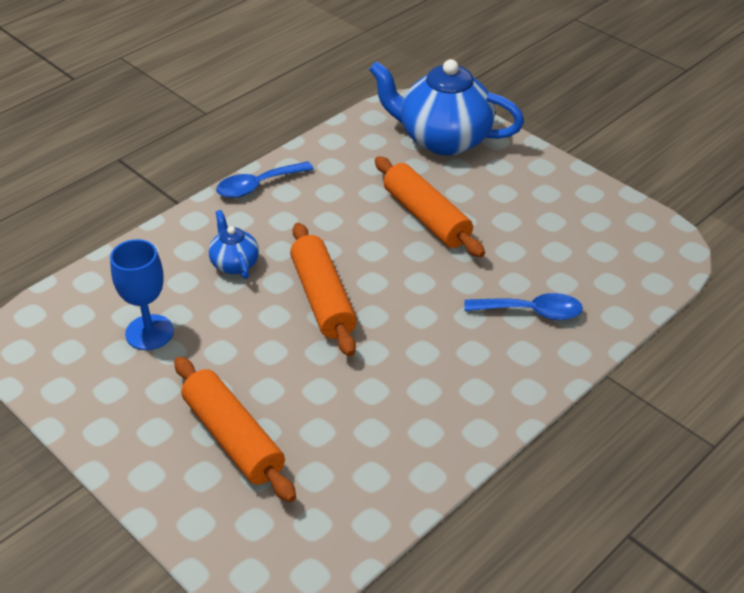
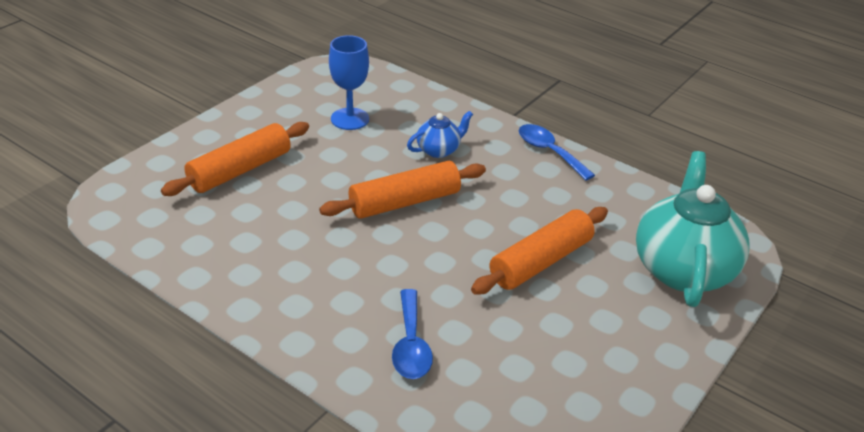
camera: 80 degrees right, 5 degrees down
blue teapot [369,59,524,155] -> turquoise teapot [636,151,750,307]

